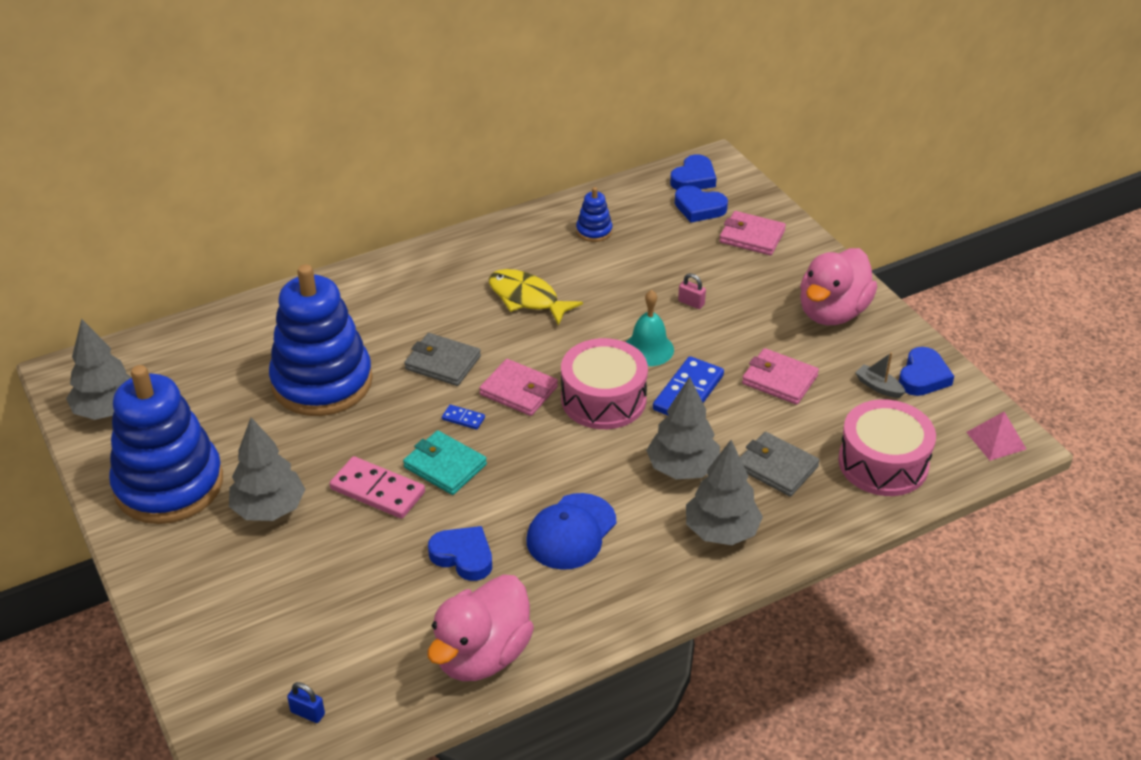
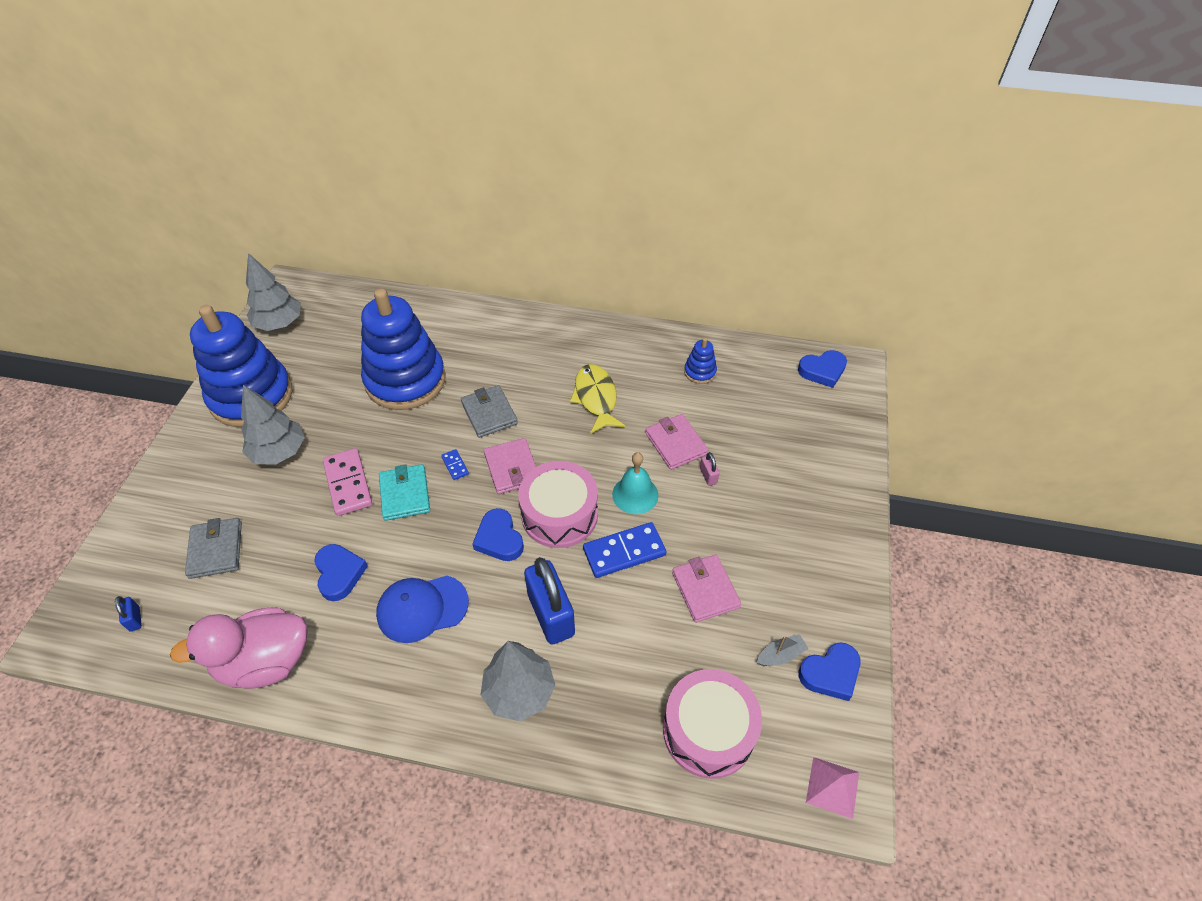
camera: 40 degrees right, 10 degrees up
grey tree [646,377,720,479] -> blue padlock [524,557,575,645]
blue heart [675,186,728,223] -> blue heart moved to [472,508,524,561]
pink wallet [719,211,786,255] -> pink wallet moved to [645,414,708,470]
grey wallet [740,432,820,496] -> grey wallet moved to [185,518,242,579]
pink duck [800,248,877,325] -> none
grey boat [855,353,906,398] -> grey boat turned 75 degrees clockwise [757,634,808,666]

